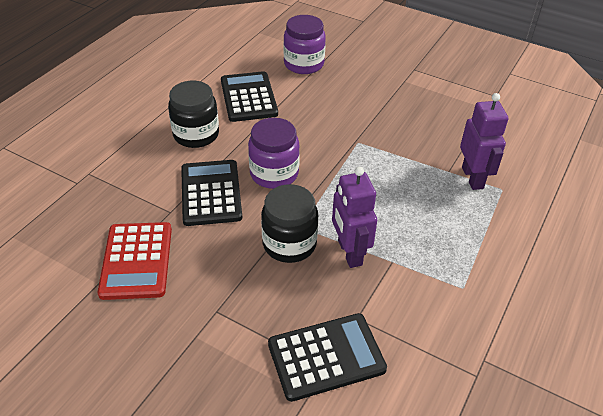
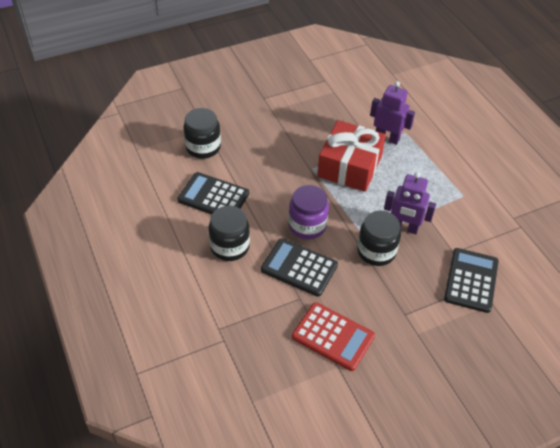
camera: 55 degrees left, 5 degrees up
purple jar [284,15,326,74] -> black jar [183,108,221,159]
none -> red gift [317,120,386,192]

